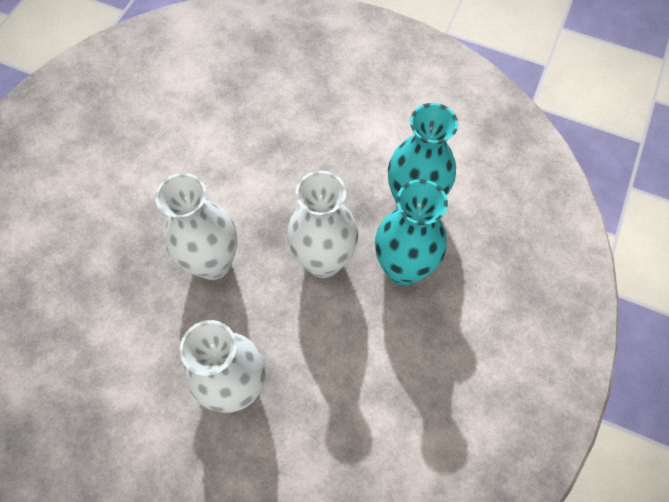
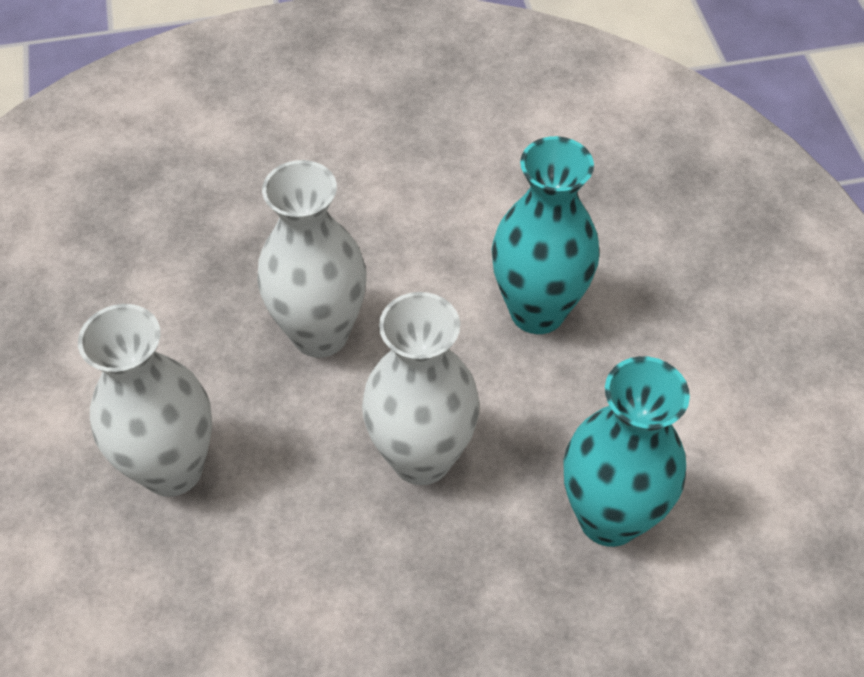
camera: 55 degrees right, 10 degrees down
turquoise vase [375,179,448,286] -> turquoise vase moved to [492,136,599,334]

